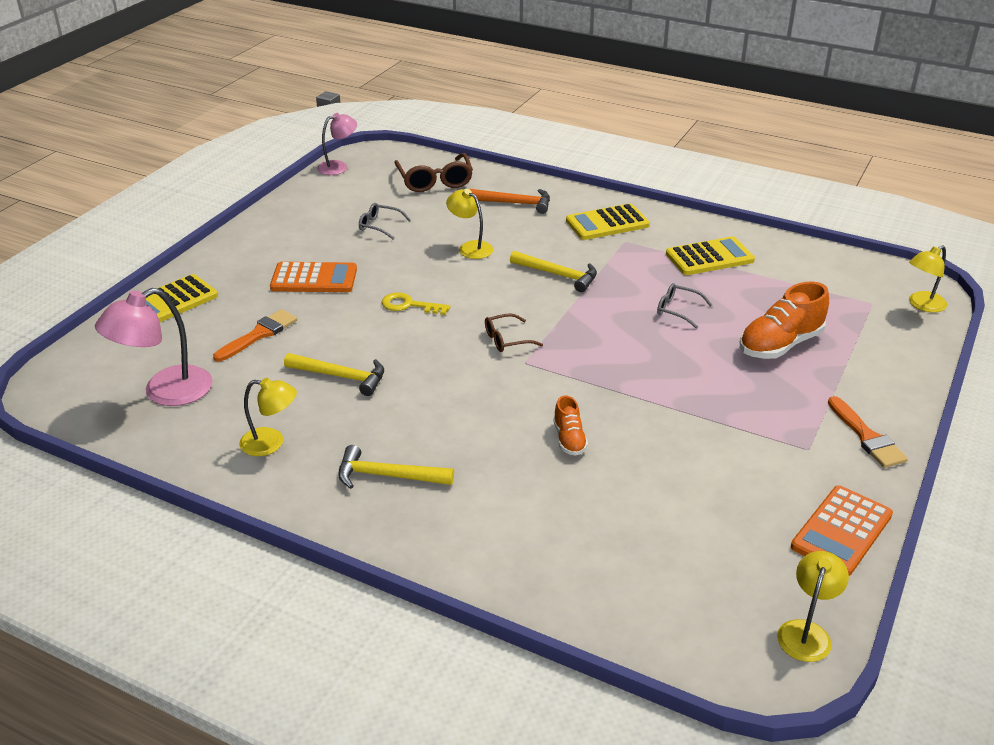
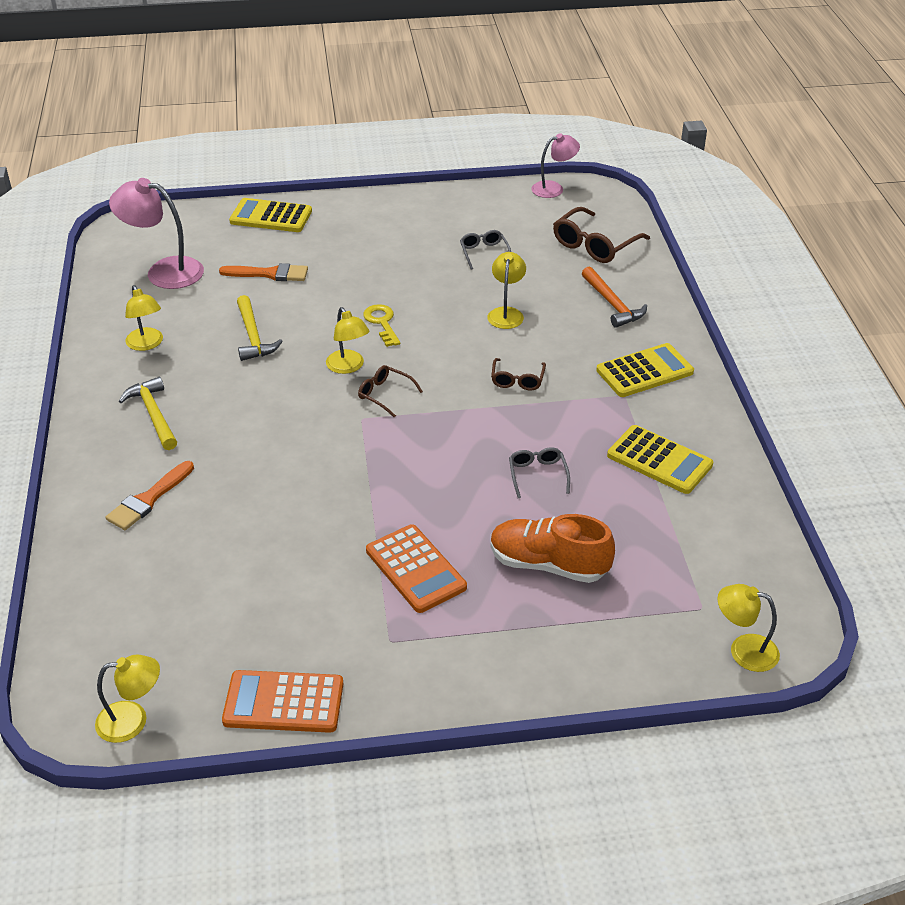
camera: 55 degrees right, 5 degrees up
orange calculator [270,262,357,292] -> orange calculator moved to [366,524,467,613]
pink lamp [317,113,357,175] -> pink lamp turned 45 degrees counterclockwise [531,133,580,198]
yellow hammer [510,251,597,292] -> brown glasses [491,358,546,390]
orange shoe [553,395,588,456] -> none
yellow calculator [566,203,650,240] -> yellow calculator turned 120 degrees clockwise [596,343,694,397]
orange brush [828,396,908,468] -> orange brush moved to [105,461,194,530]
none -> yellow lamp [326,307,369,374]

